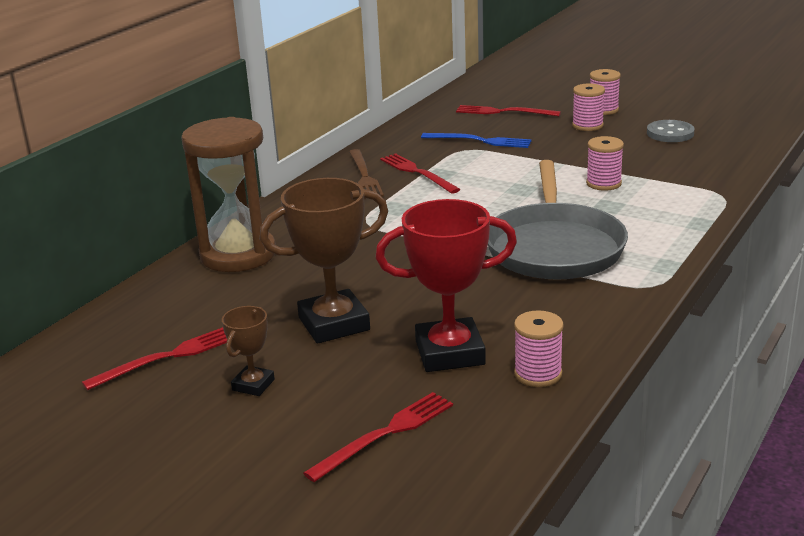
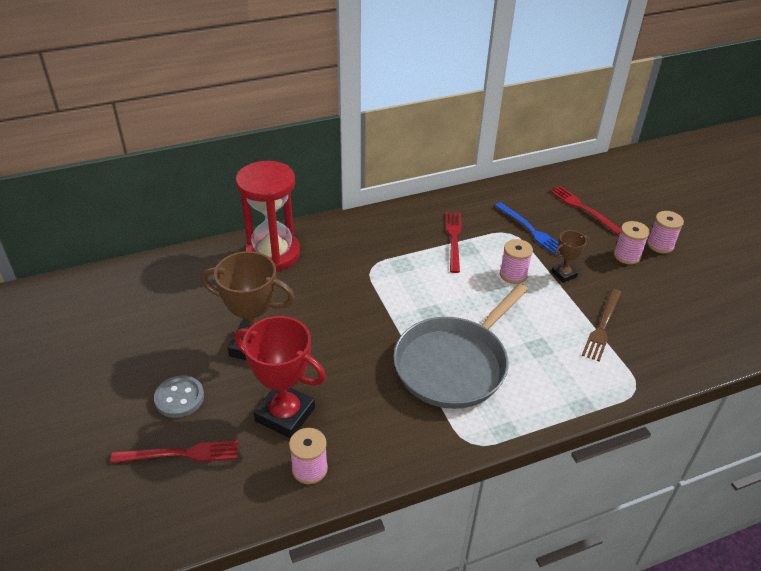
camera: 35 degrees right, 15 degrees up
red fork [82,327,227,390] -> none
brown hourglass [181,117,276,272] -> red hourglass [236,161,300,271]
brown trophy [222,306,275,396] -> brown trophy moved to [551,230,588,283]
brown fork [349,149,384,199] -> brown fork moved to [582,289,622,362]
pink spool [586,136,624,191] -> pink spool moved to [500,239,533,284]
grey button [647,120,695,142] -> grey button moved to [154,376,204,418]

